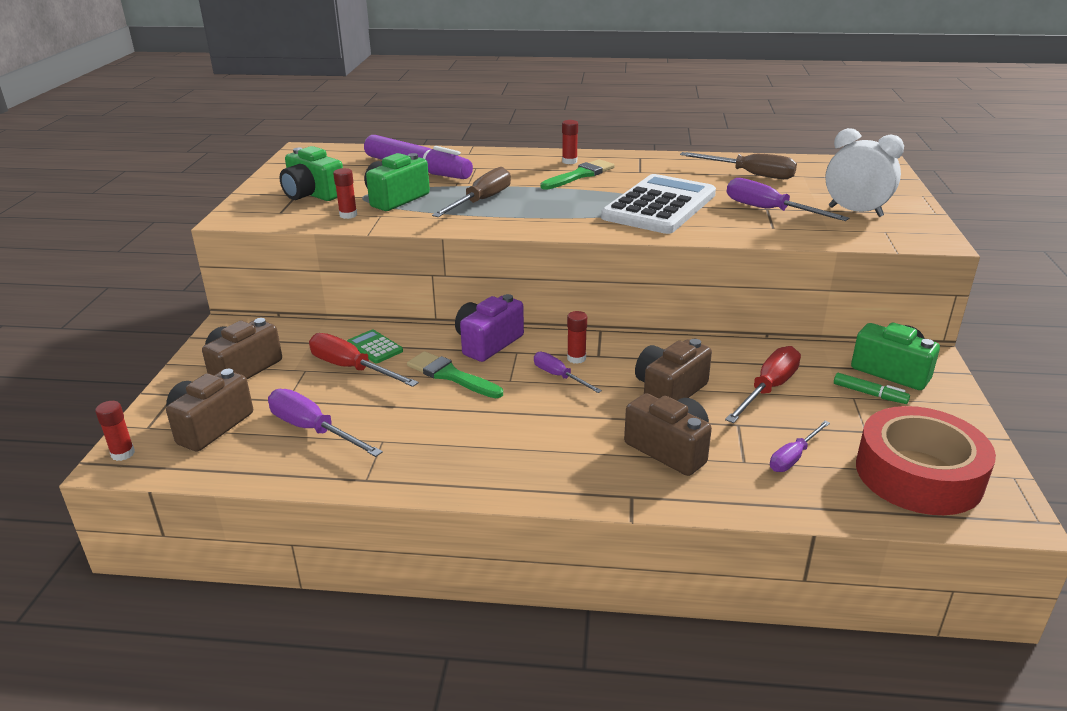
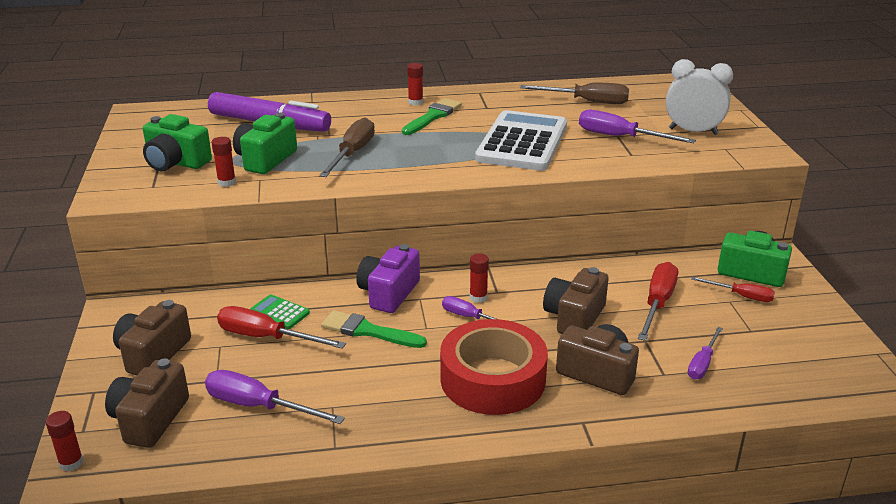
camera: 15 degrees left, 0 degrees up
green marker [834,373,910,404] -> red screwdriver [691,277,775,302]
red tape [856,406,996,515] -> red tape moved to [440,319,548,415]

